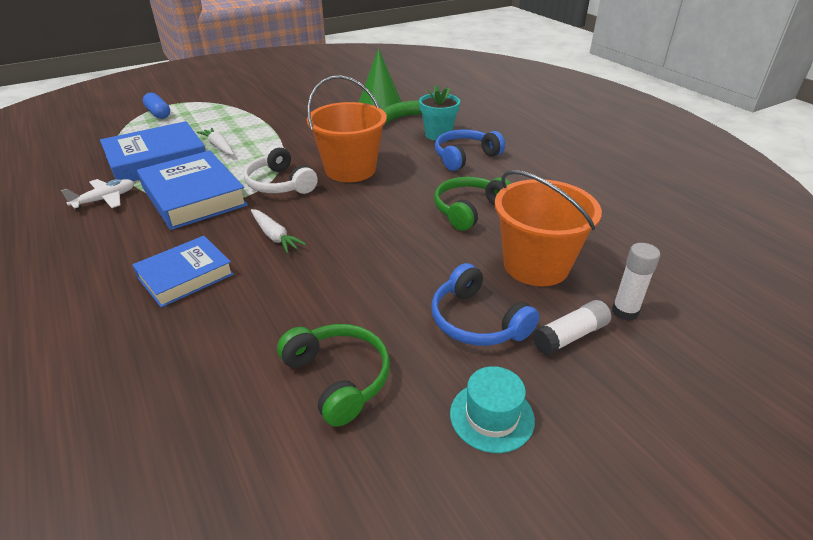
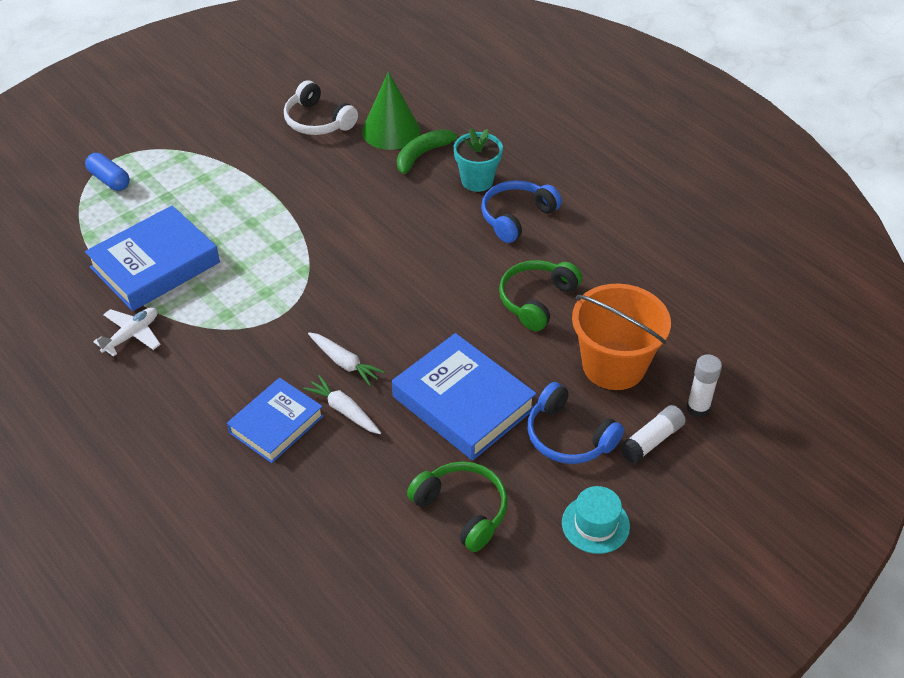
camera: 10 degrees left, 10 degrees up
blue book [137,150,248,230] -> blue book moved to [392,333,537,460]
white carrot [197,128,234,155] -> white carrot moved to [303,375,381,434]
white headphones [244,145,318,194] -> white headphones moved to [284,80,358,135]
orange bucket [307,75,387,182] -> none

